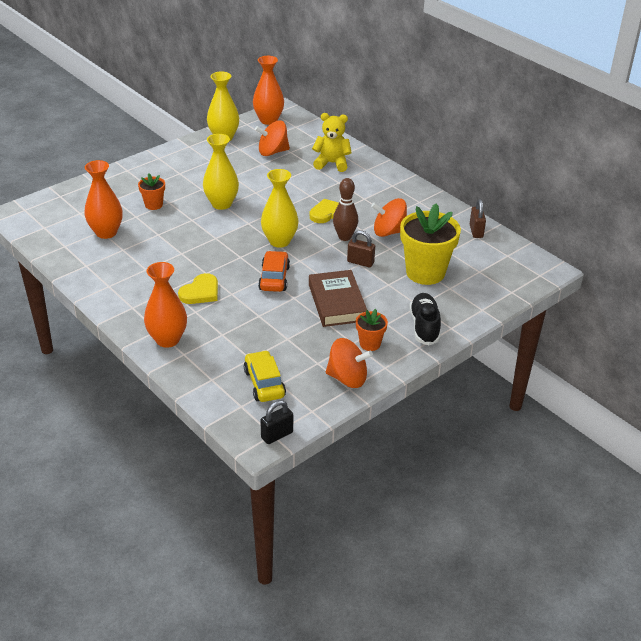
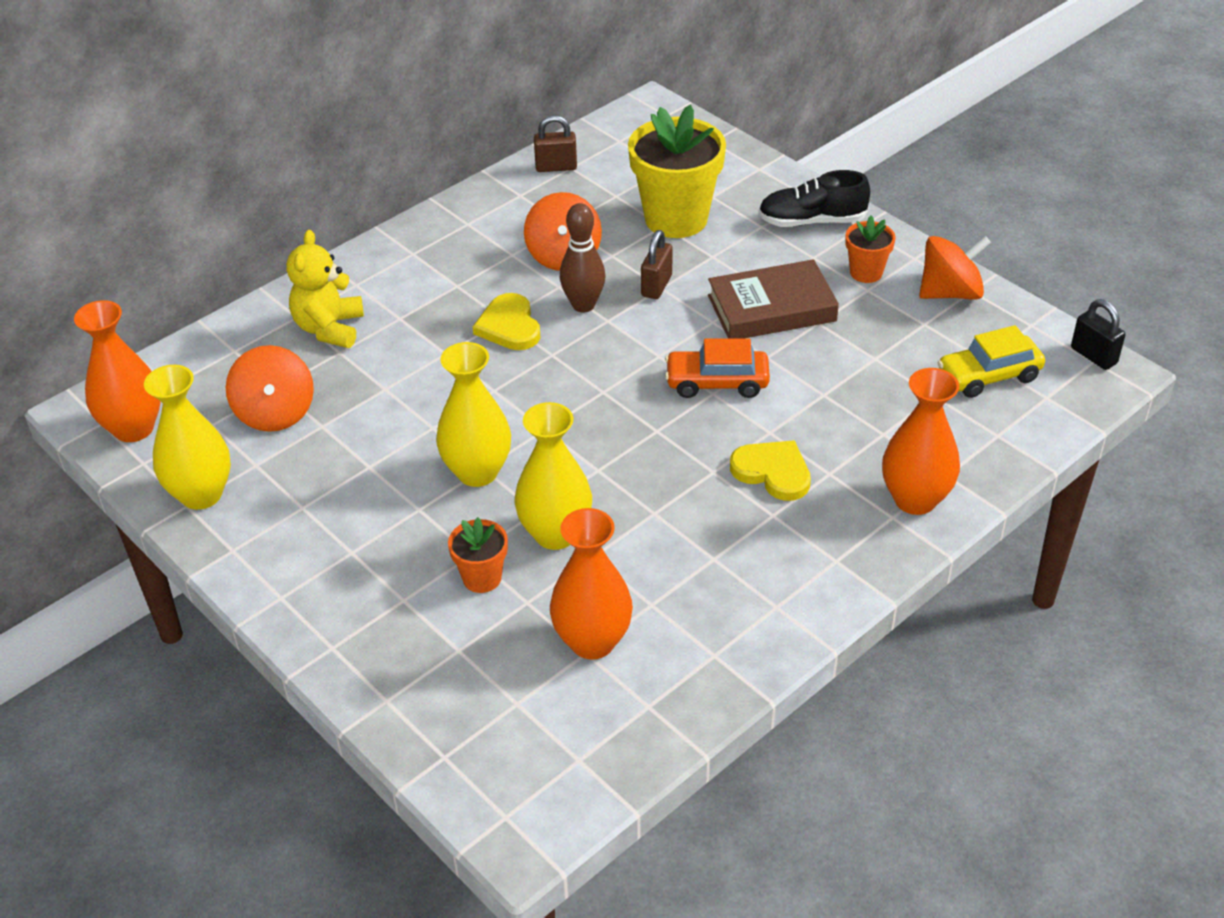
camera: 90 degrees left, 5 degrees up
yellow vase [261,169,299,248] -> yellow vase moved to [514,402,592,550]
orange spinning top [326,338,373,388] -> orange spinning top turned 60 degrees clockwise [919,236,991,300]

